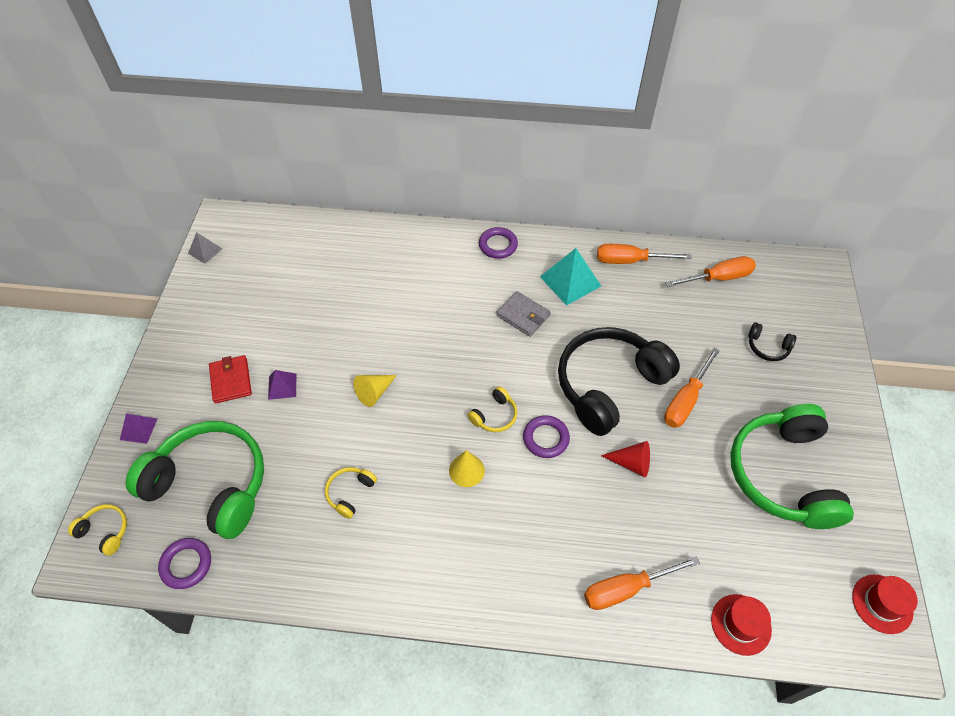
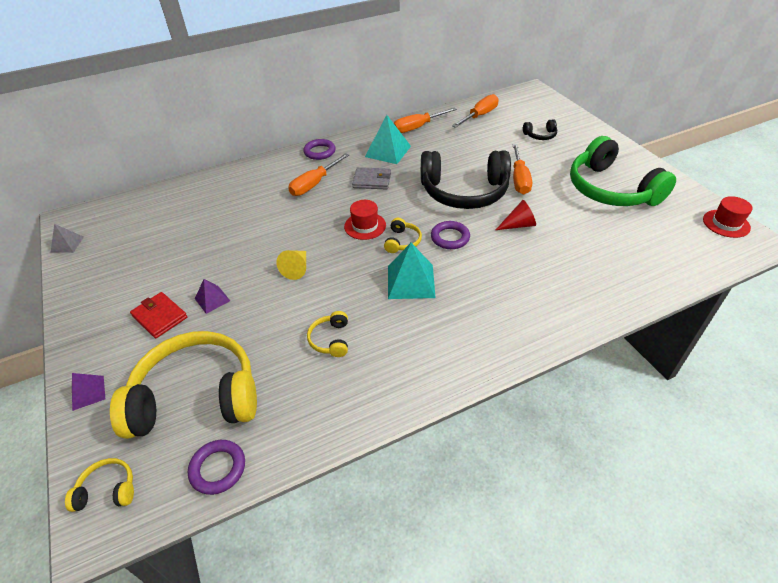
camera: 30 degrees left, 10 degrees down
green headphones [125,421,264,539] -> yellow headphones [110,331,257,439]
yellow cone [449,450,485,487] -> turquoise pyramid [388,243,436,299]
black headphones [558,327,680,436] -> black headphones turned 105 degrees counterclockwise [421,150,511,209]
orange screwdriver [584,556,700,610] -> orange screwdriver moved to [288,153,349,196]
red hat [711,594,772,656] -> red hat moved to [344,200,386,240]

